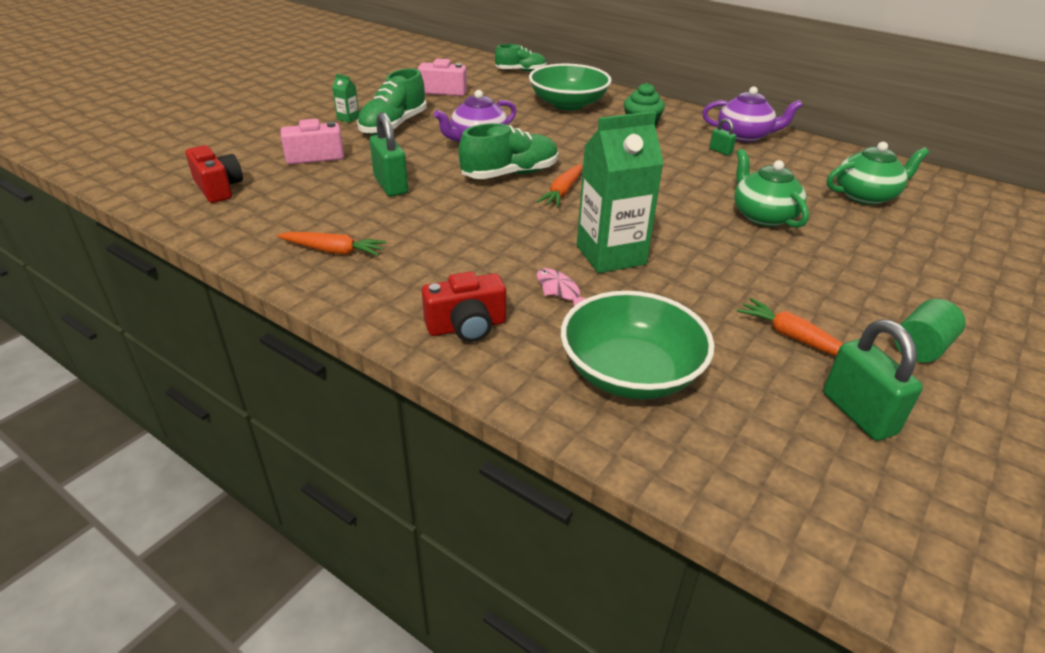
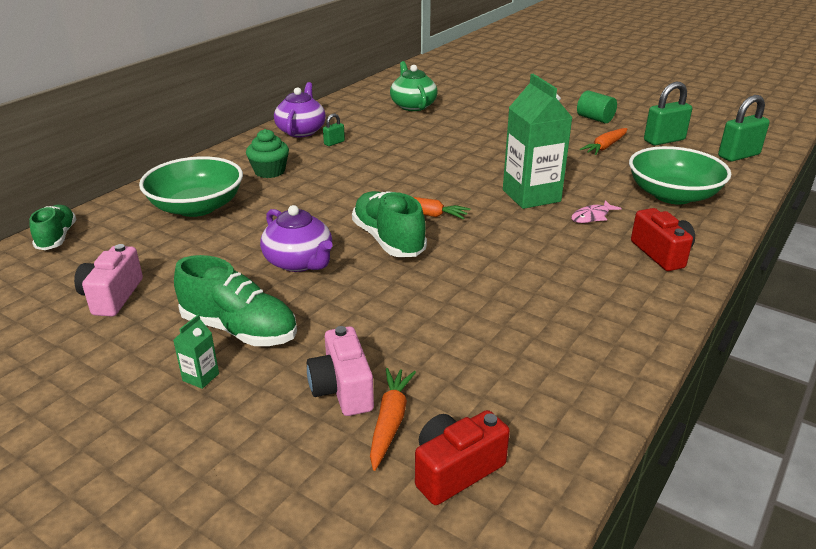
camera: 90 degrees left, 5 degrees down
orange carrot [277,232,386,256] -> orange carrot moved to [370,368,416,471]
green padlock [370,112,408,197] -> green padlock moved to [718,95,770,162]
green teapot [734,149,809,228] -> none

